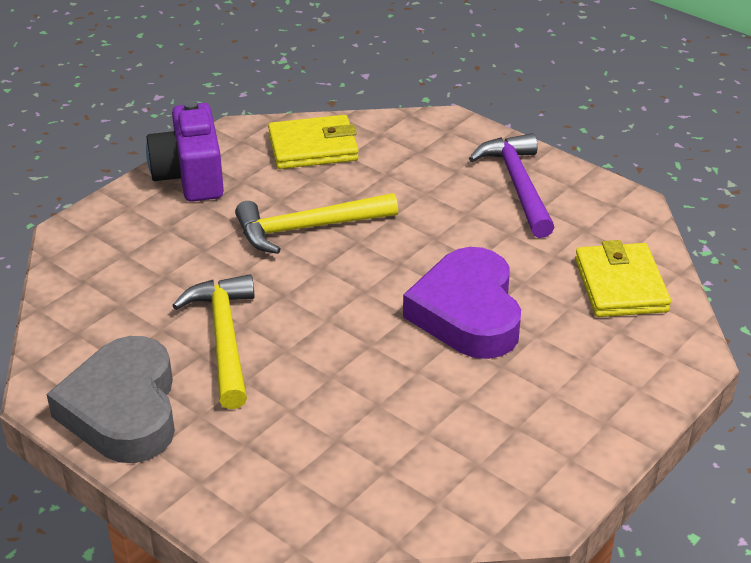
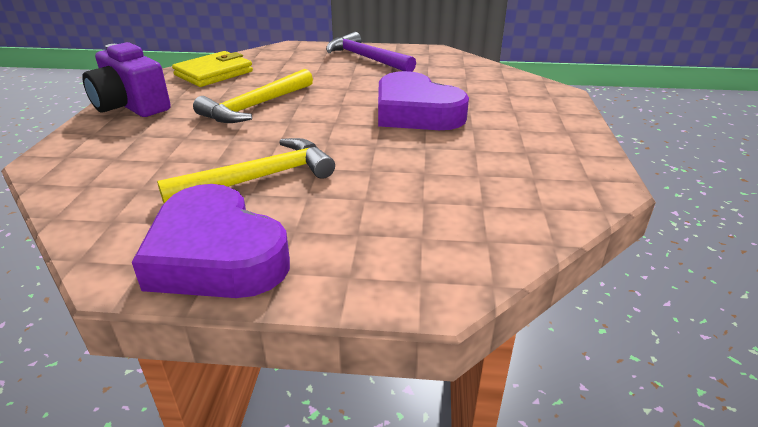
camera: 35 degrees left, 5 degrees down
grey heart [47,336,175,463] -> purple heart [132,184,290,298]
yellow hammer [172,274,255,409] -> yellow hammer turned 105 degrees clockwise [157,138,335,203]
yellow wallet [575,240,671,317] -> none

